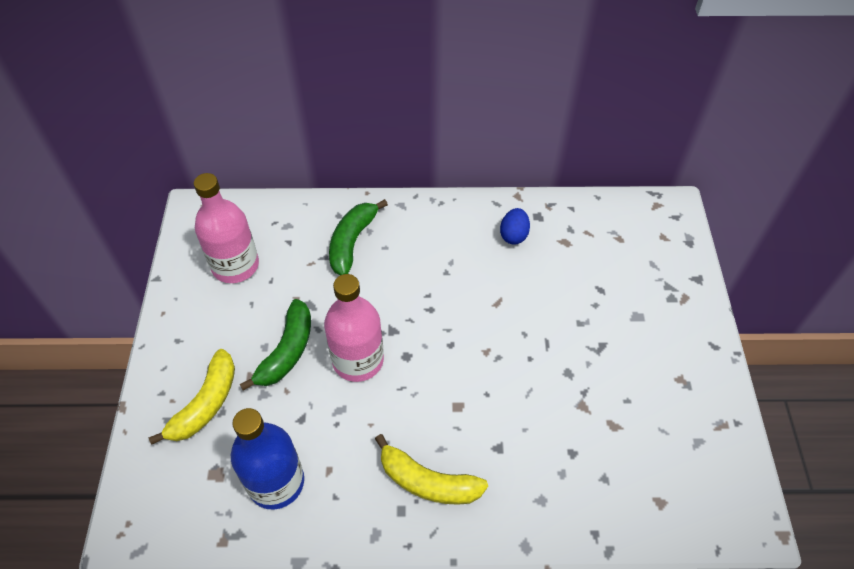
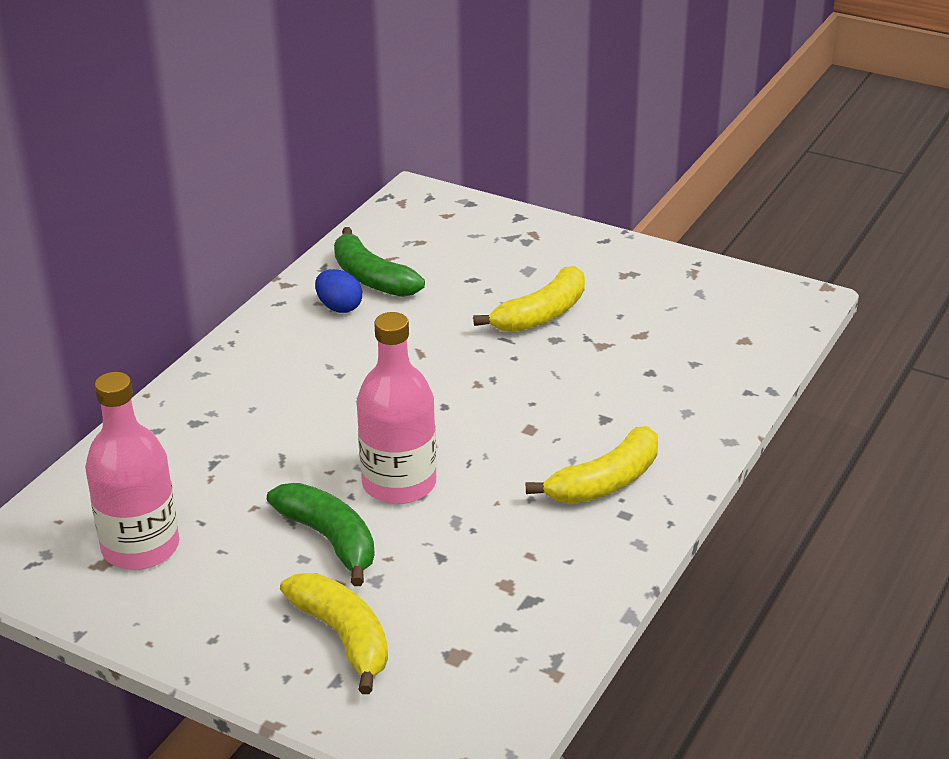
camera: 60 degrees left, 20 degrees down
blue bottle [231,408,304,510] -> none
green banana [329,199,388,275] -> green banana moved to [334,227,425,297]
none -> yellow banana [473,266,585,333]

